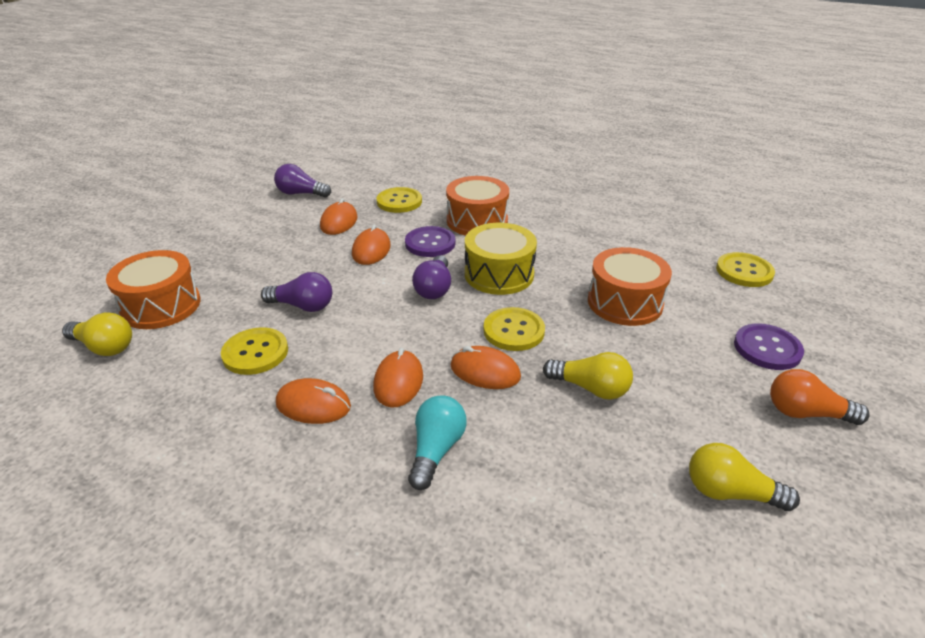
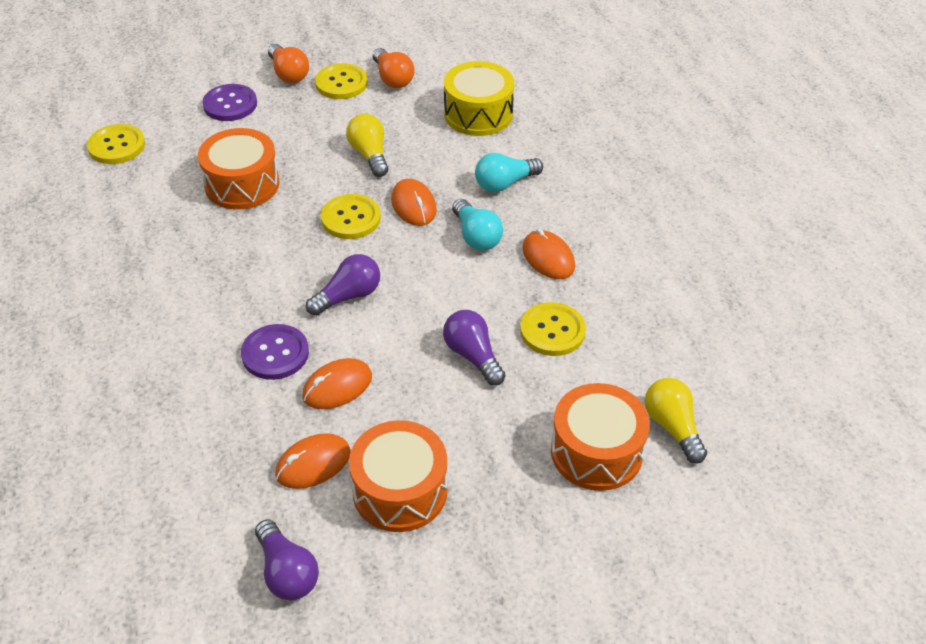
camera: 135 degrees left, 10 degrees up
orange mouse [373,348,423,408] -> turquoise light bulb [452,199,503,251]
yellow button [376,187,422,213] -> yellow button moved to [315,63,368,99]
orange drum [446,176,509,236] -> orange drum moved to [349,420,448,532]
yellow drum [465,223,537,295] -> yellow drum moved to [444,61,514,136]
yellow light bulb [689,443,800,511] -> orange light bulb [373,48,414,88]

